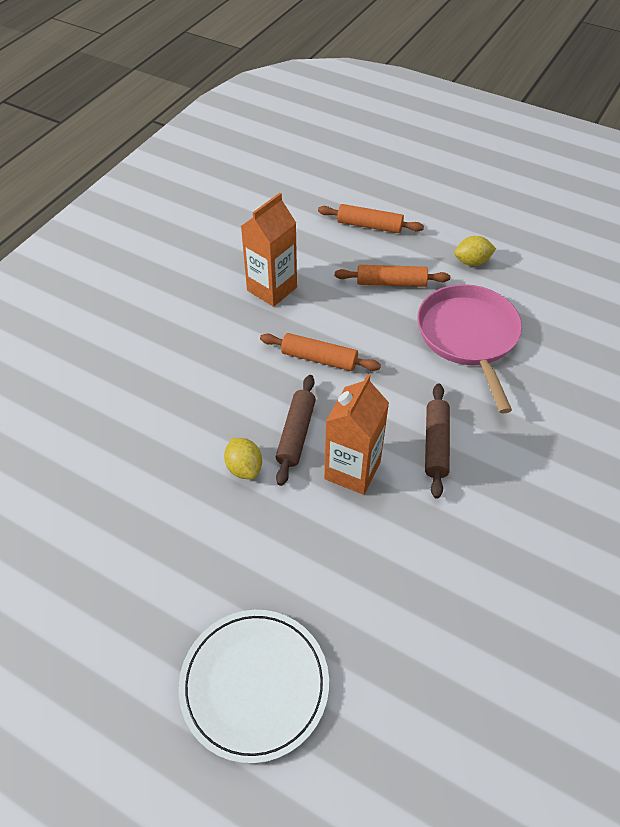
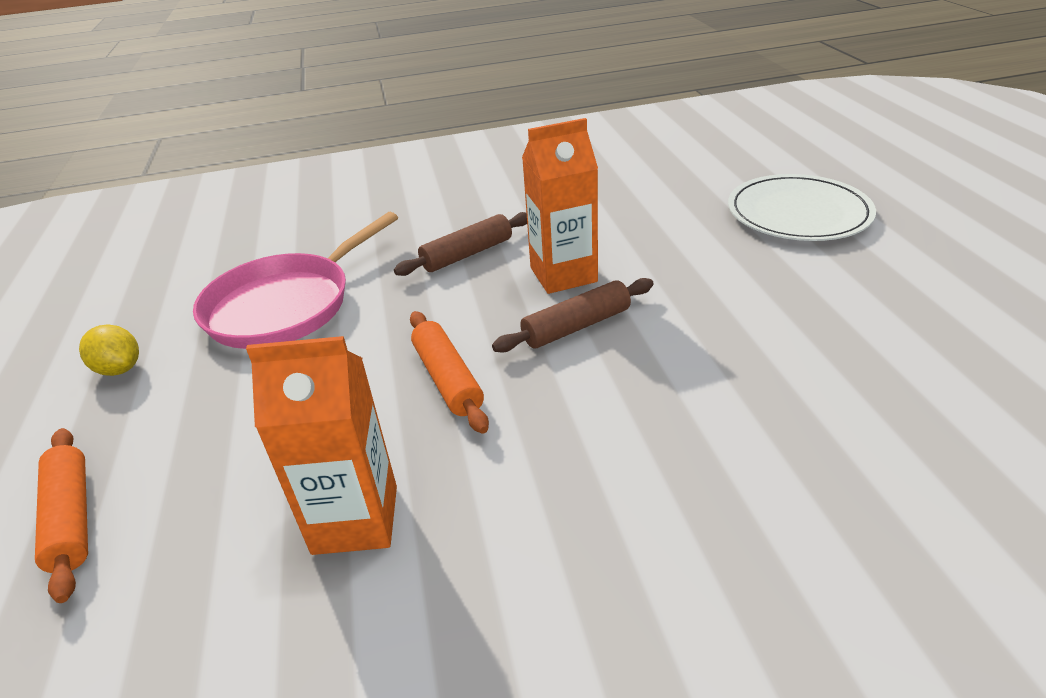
camera: 130 degrees left, 15 degrees down
yellow lemon [224,438,262,479] -> none
orange rolling pin [335,265,450,287] -> none

